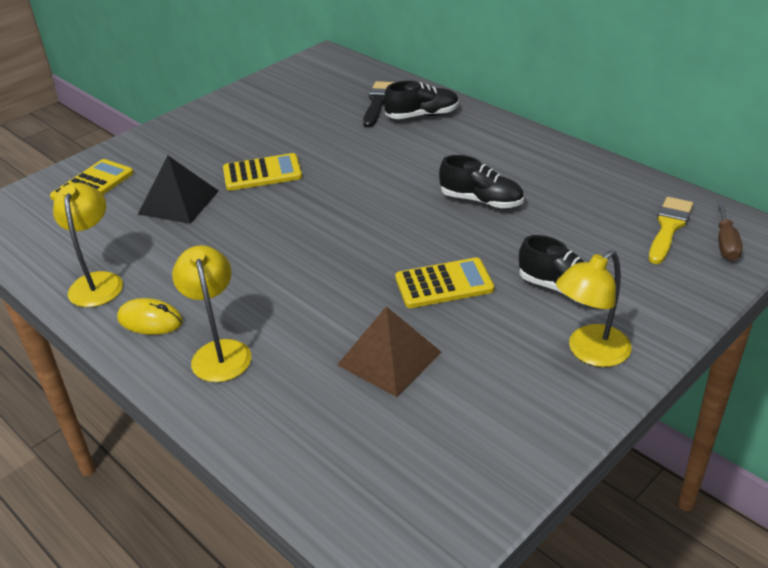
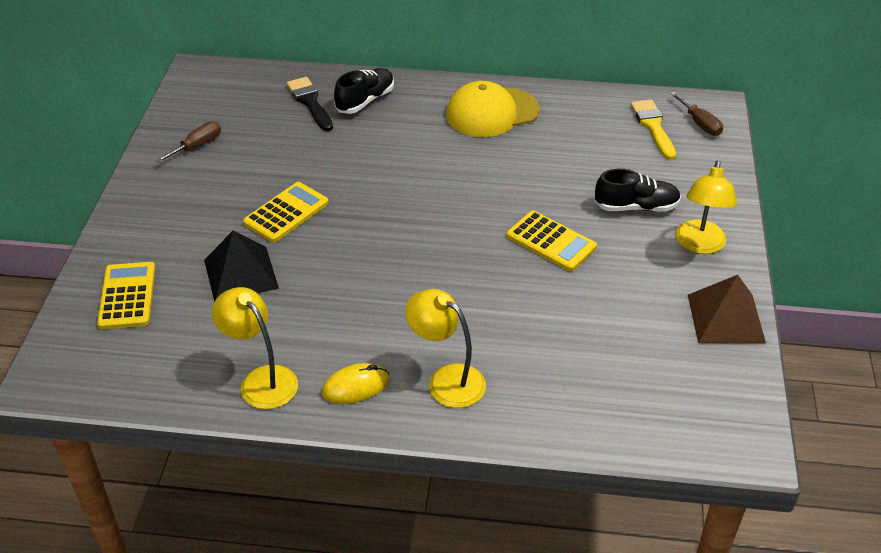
camera: 40 degrees left, 5 degrees up
brown pyramid [337,306,442,397] -> brown pyramid moved to [688,275,766,343]
yellow calculator [395,257,494,308] -> yellow calculator turned 90 degrees clockwise [506,211,597,271]
black shoe [439,155,524,208] -> none
none -> brown screwdriver [155,121,221,163]
none -> yellow cap [446,81,540,137]

